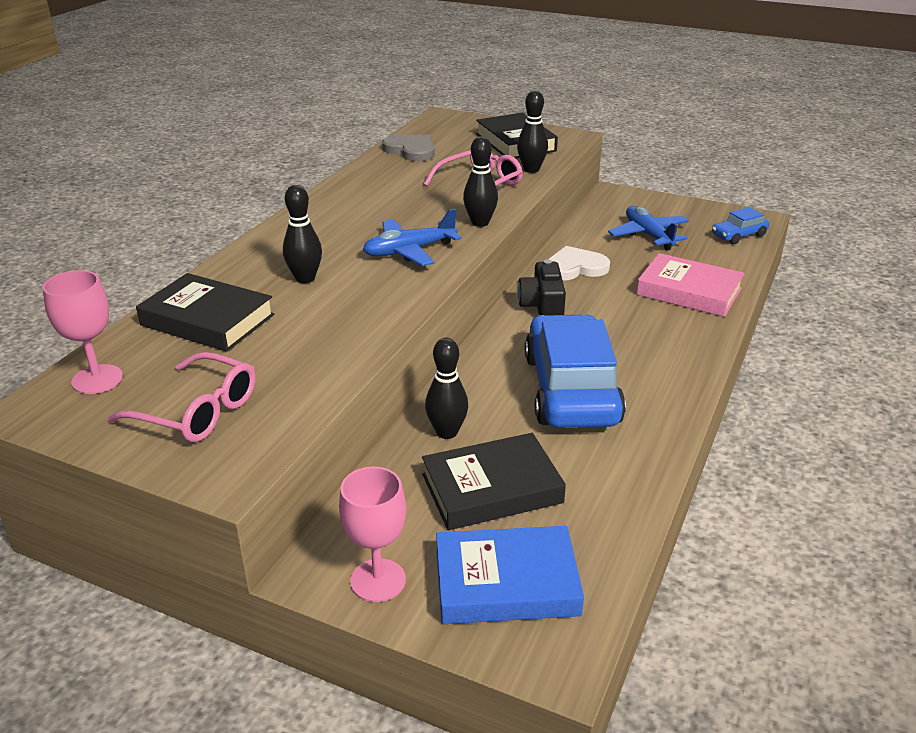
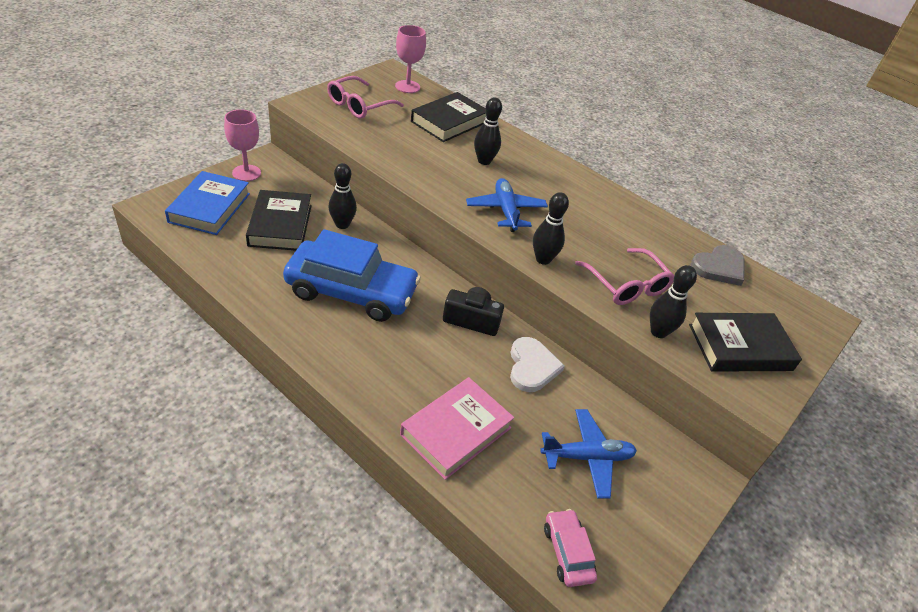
camera: 100 degrees right, 10 degrees up
blue car [712,207,769,244] -> pink car [544,509,597,587]

